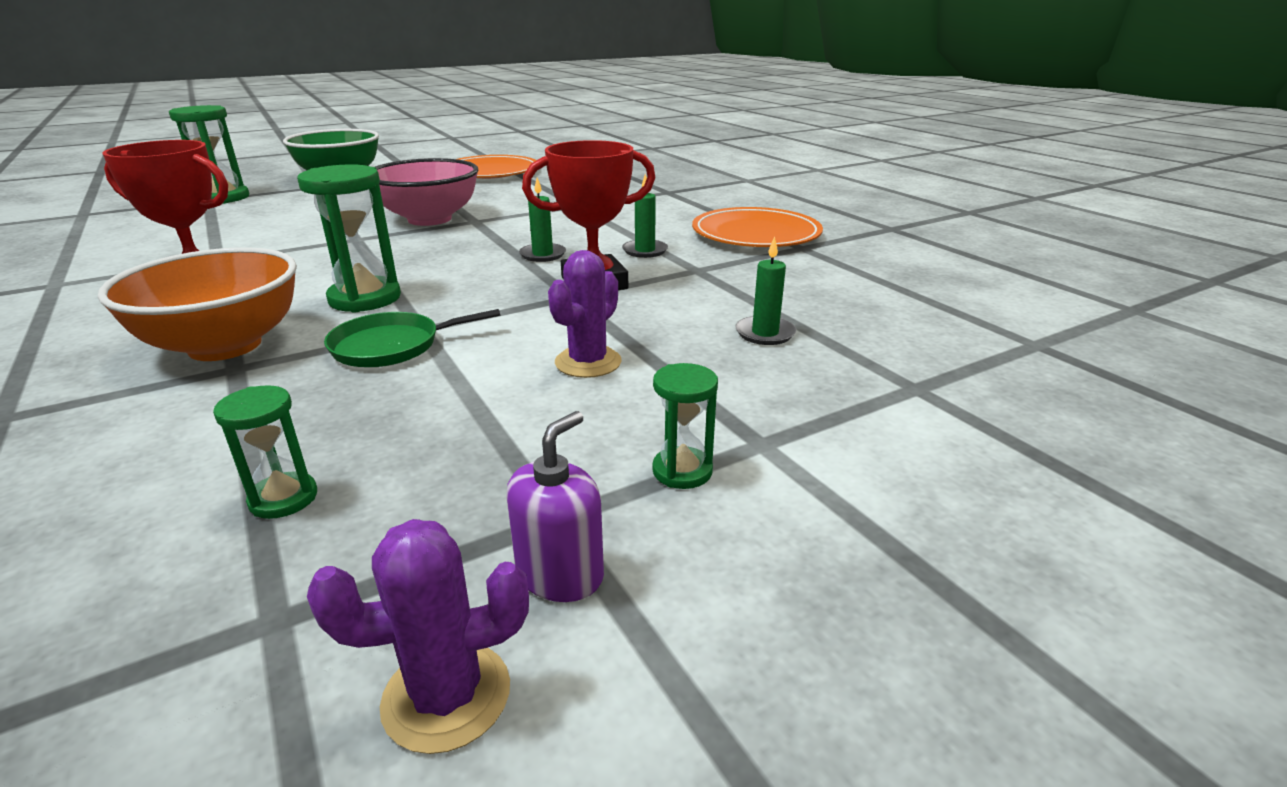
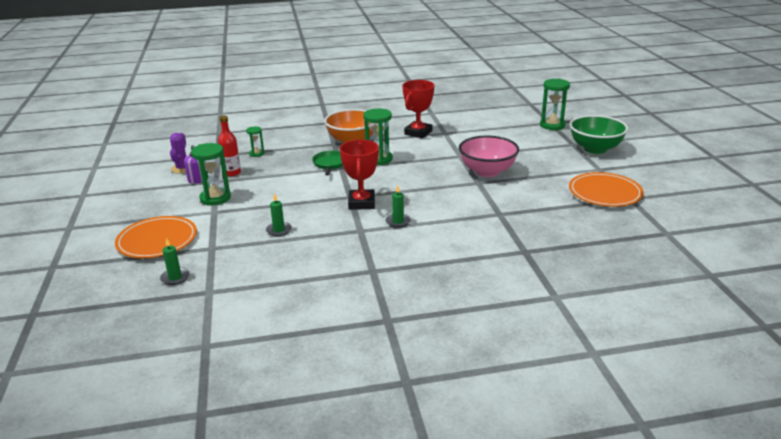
camera: 110 degrees right, 0 degrees up
green candle [519,178,566,262] -> green candle moved to [160,238,190,285]
purple cactus [548,250,622,378] -> none
green hourglass [652,363,718,489] -> green hourglass [191,143,231,206], size x1.79
orange plate [692,207,823,247] -> orange plate moved to [115,216,197,258]
none -> red bottle [218,115,241,177]

